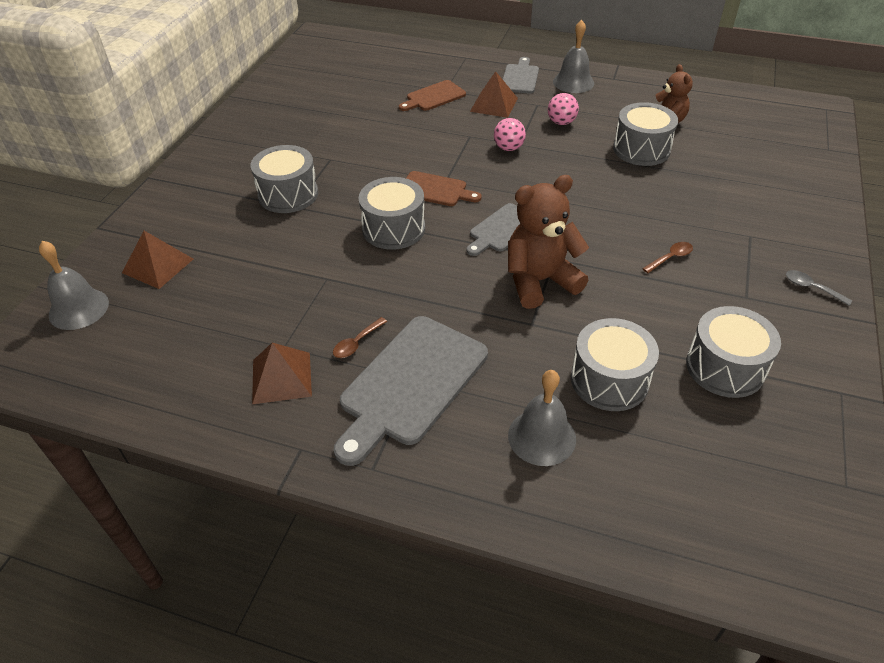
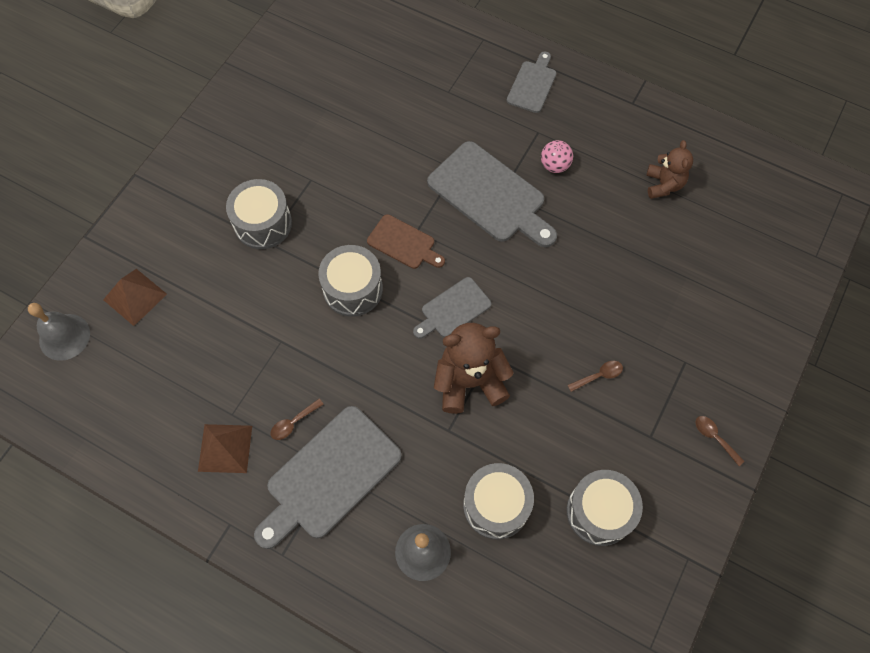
camera: 10 degrees right, 20 degrees up
brown cutting board [399,80,466,111] -> none
brown pyramid [470,71,518,118] -> none
pink ball [494,118,526,151] -> grey cutting board [427,141,557,247]
grey bell [553,20,594,93] -> none
grey drum [613,102,678,166] -> none
grey spoon [786,270,852,305] -> brown spoon [695,416,745,466]

